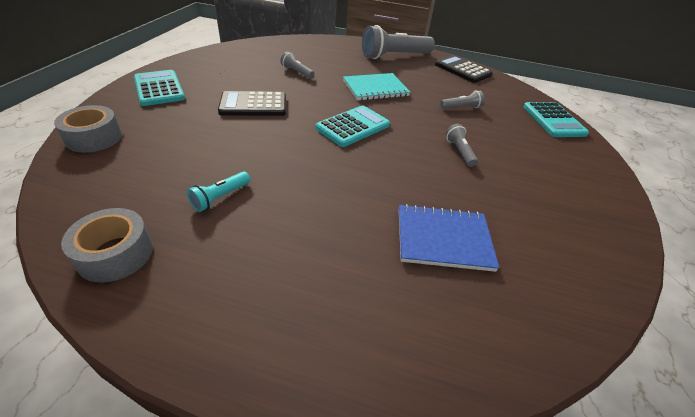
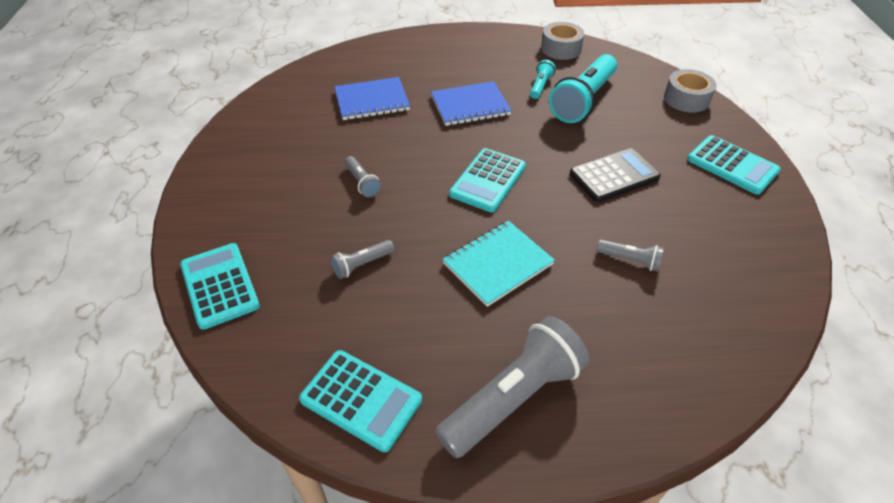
camera: 165 degrees right, 5 degrees up
black calculator [435,55,492,83] -> turquoise calculator [299,350,422,452]
none -> blue notebook [431,81,512,126]
none -> turquoise flashlight [549,54,617,123]

